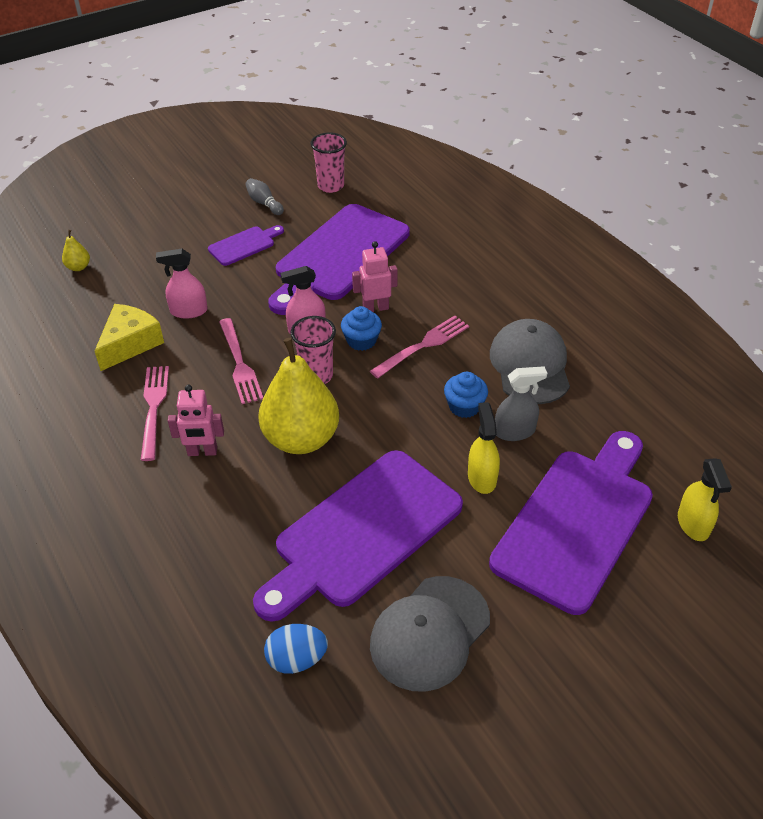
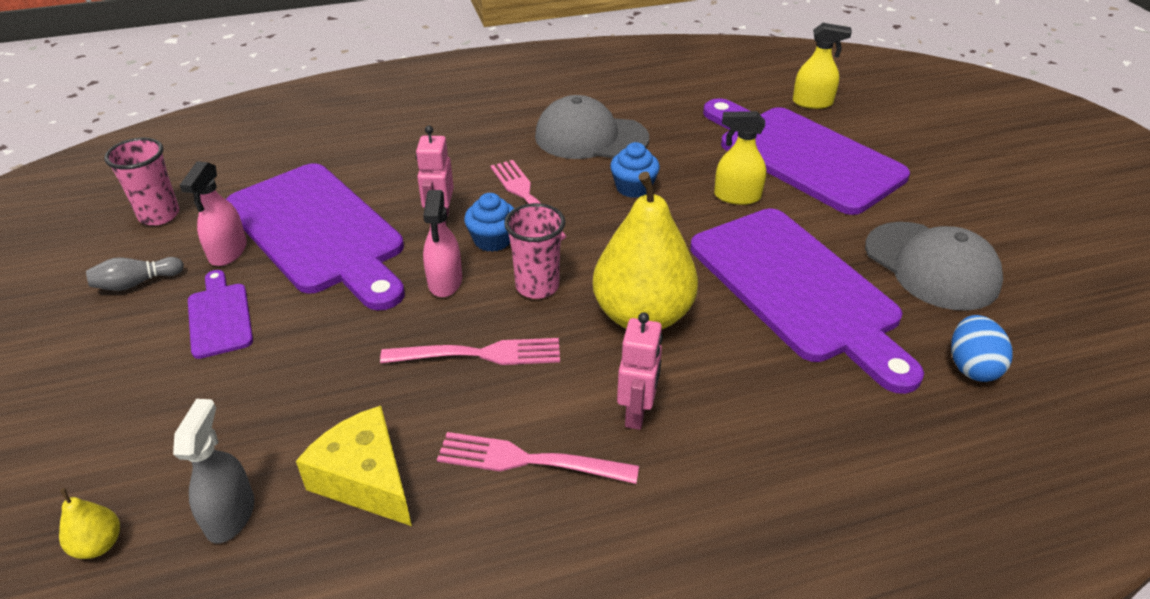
camera: 75 degrees left, 5 degrees down
pink spray bottle [156,249,208,319] -> pink spray bottle moved to [180,161,247,266]
grey spray bottle [495,366,547,441] -> grey spray bottle moved to [173,399,254,544]

